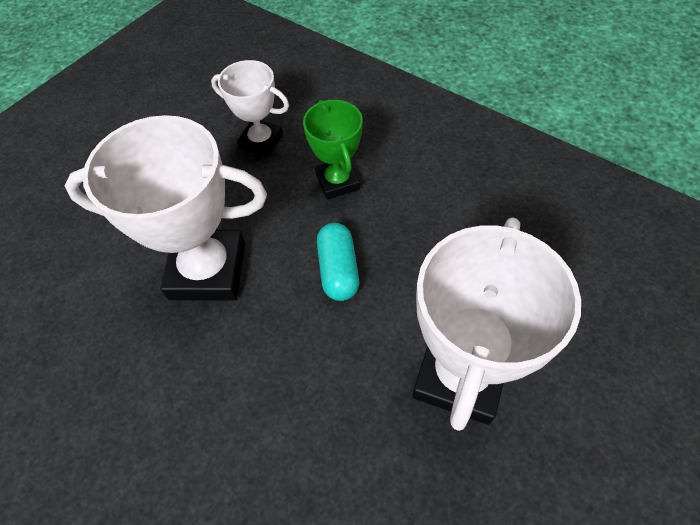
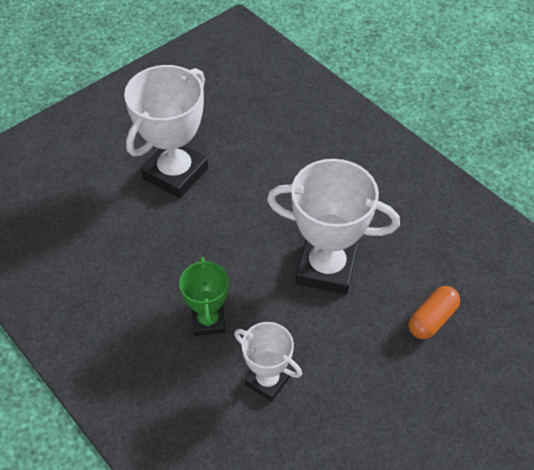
camera: 170 degrees left, 5 degrees down
turquoise capsule [317,223,359,301] -> none
none -> orange capsule [409,286,460,339]

